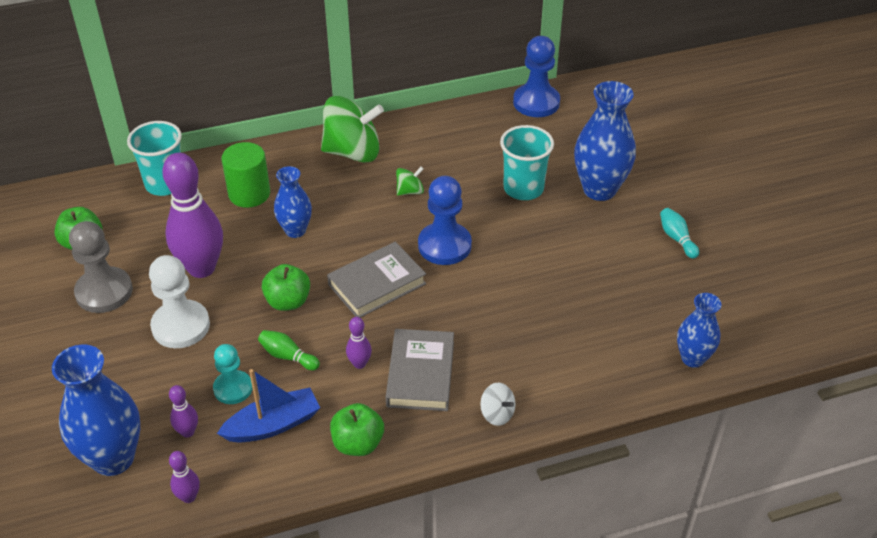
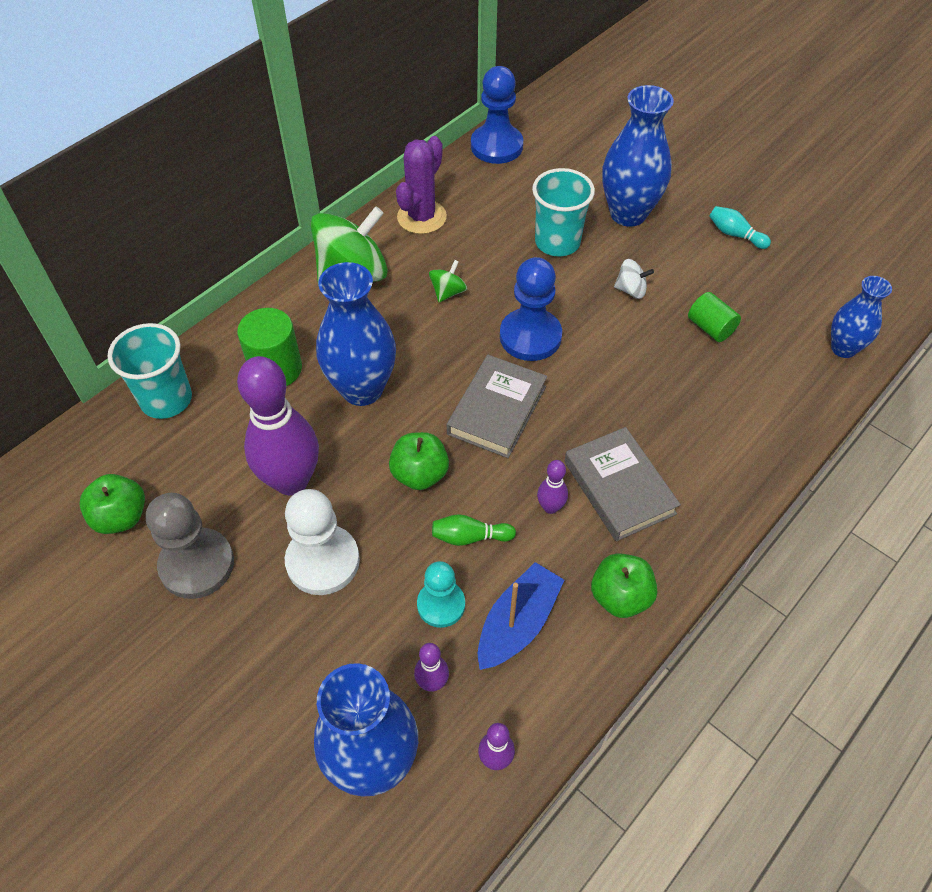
camera: 30 degrees left, 10 degrees up
blue vase [274,166,312,238] -> blue vase [316,262,396,406], size x1.66
white spinning top [480,383,515,426] -> white spinning top moved to [614,259,654,299]
none -> purple cactus [396,136,447,234]
none -> green cylinder [688,292,741,342]

